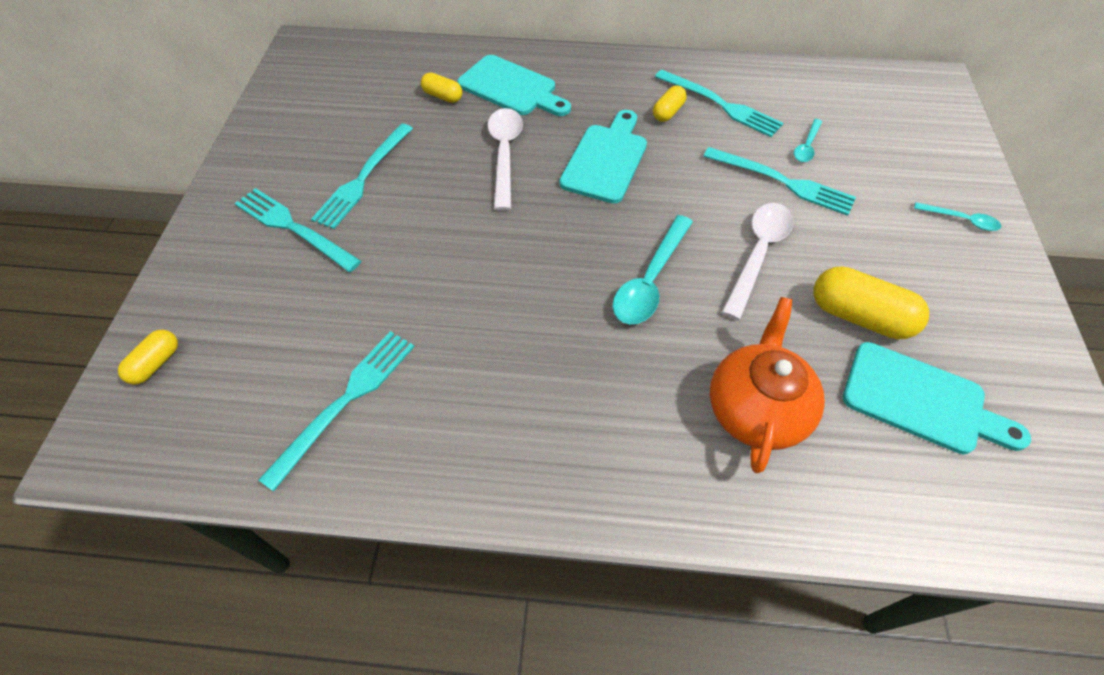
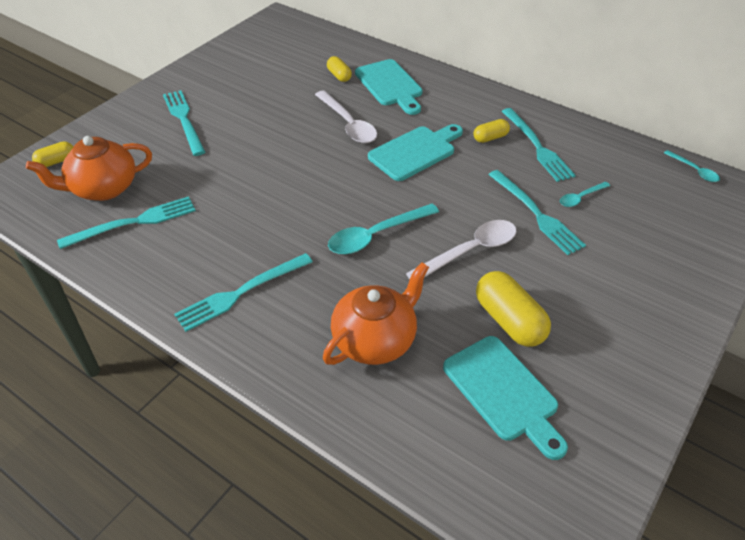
camera: 30 degrees right, 10 degrees down
turquoise fork [311,124,413,229] -> turquoise fork moved to [174,253,312,332]
white spoon [487,108,523,211] -> white spoon turned 120 degrees clockwise [315,90,377,143]
turquoise spoon [914,202,1001,231] -> turquoise spoon moved to [664,150,720,182]
none -> orange teapot [26,136,152,201]

